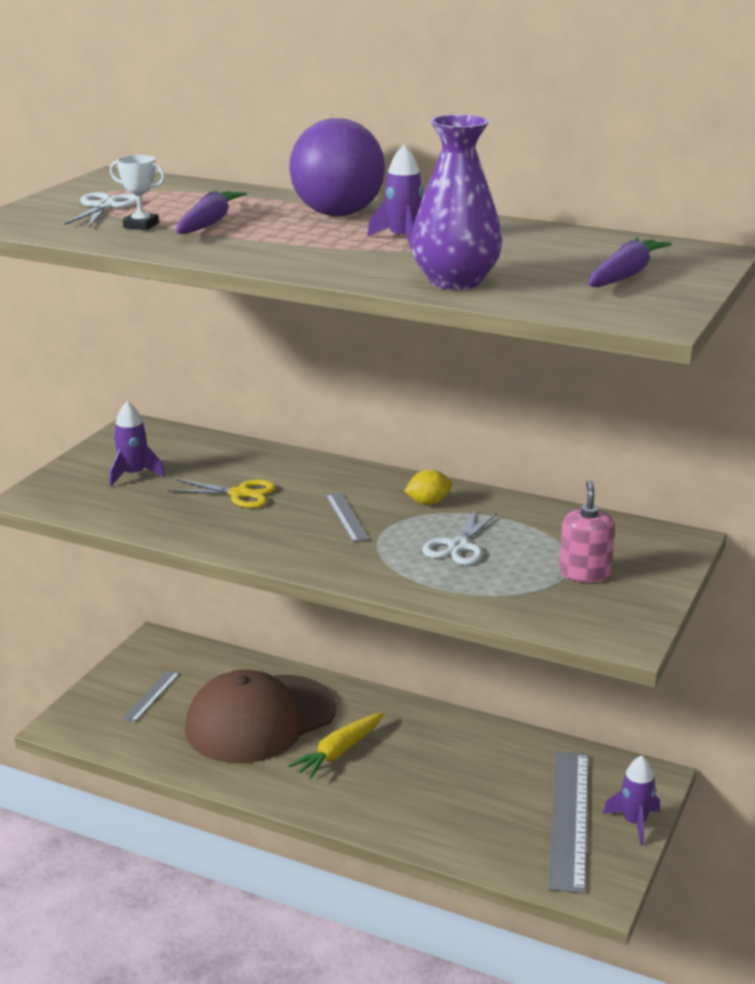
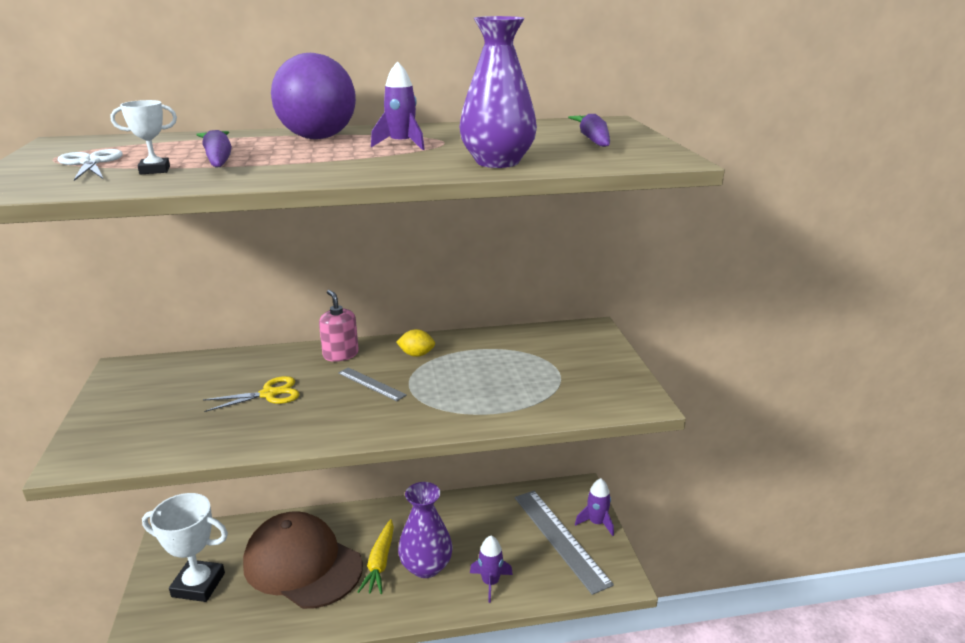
camera: 35 degrees left, 0 degrees up
purple rocket [109,401,165,486] -> purple rocket moved to [470,536,513,603]
grey ruler [122,670,180,722] -> white trophy [142,493,228,602]
brown cap [185,670,336,763] -> brown cap turned 105 degrees clockwise [243,511,363,609]
yellow lemon [404,470,452,505] -> yellow lemon turned 60 degrees clockwise [396,329,435,357]
white scissors [422,511,497,565] -> none
pink soap dispenser [559,480,615,583] -> pink soap dispenser moved to [319,290,359,362]
none -> purple vase [398,482,453,578]

